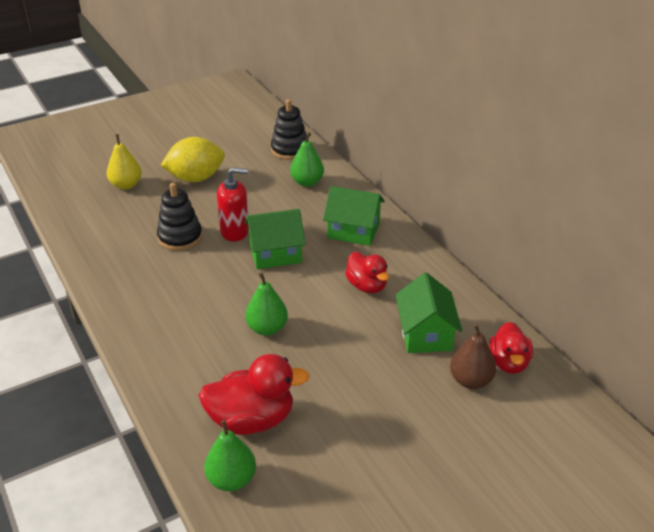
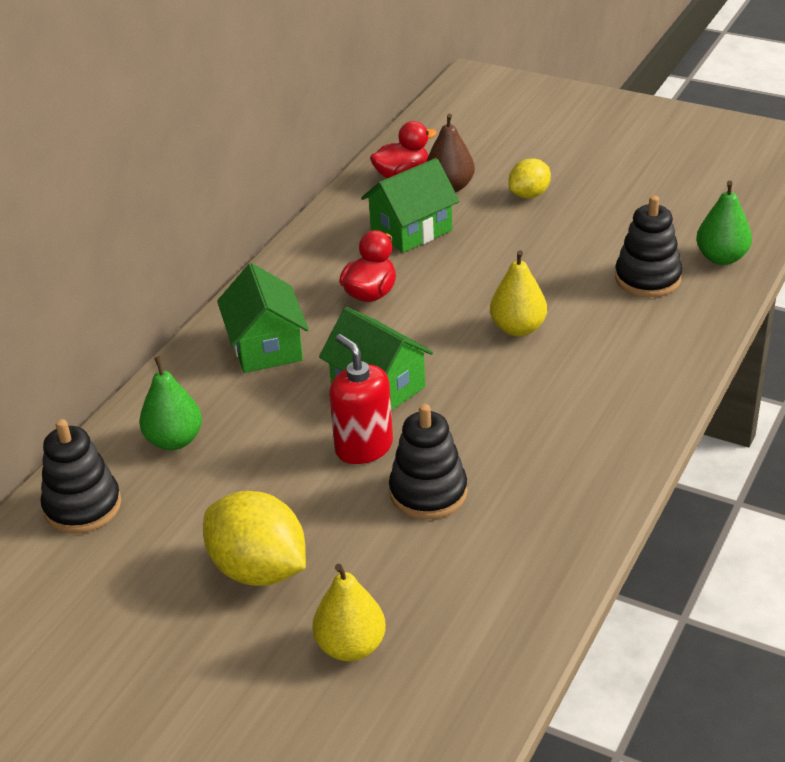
camera: 120 degrees left, 0 degrees up
red duck [198,354,310,435] -> black stacking toy [615,195,682,297]
green pear [245,273,288,336] -> yellow pear [490,250,547,337]
none -> yellow lemon [508,158,551,199]

